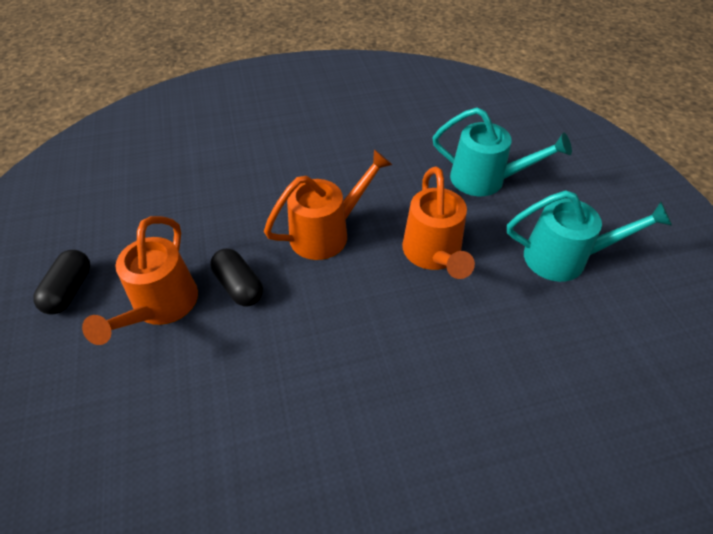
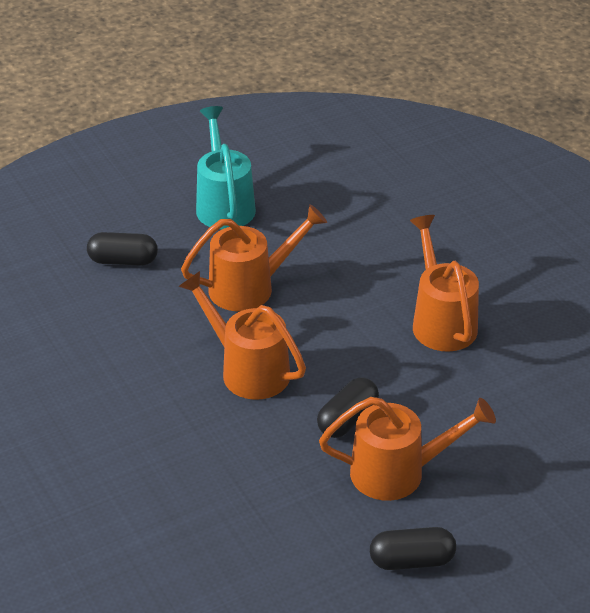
camera: 105 degrees left, 10 degrees down
turquoise watering can [432,107,572,196] -> black capsule [87,232,158,266]
none -> orange watering can [410,215,479,352]

